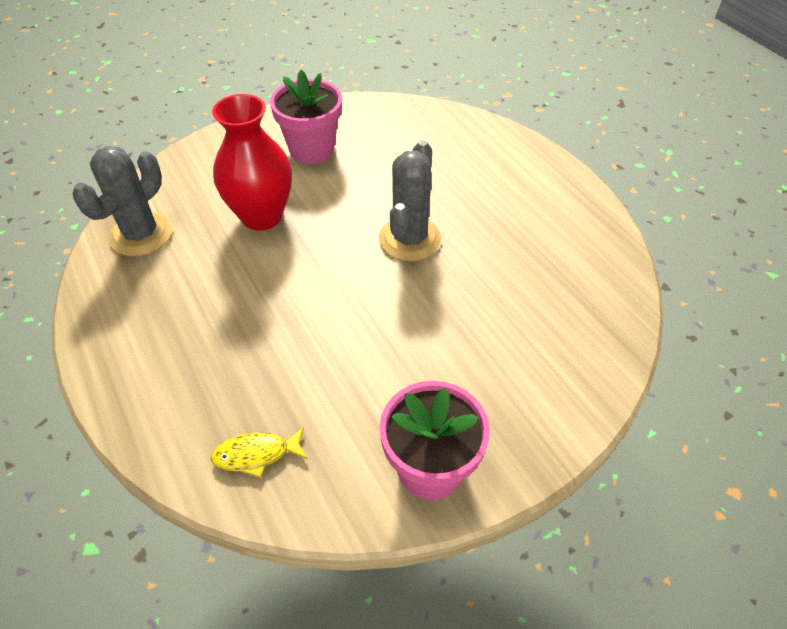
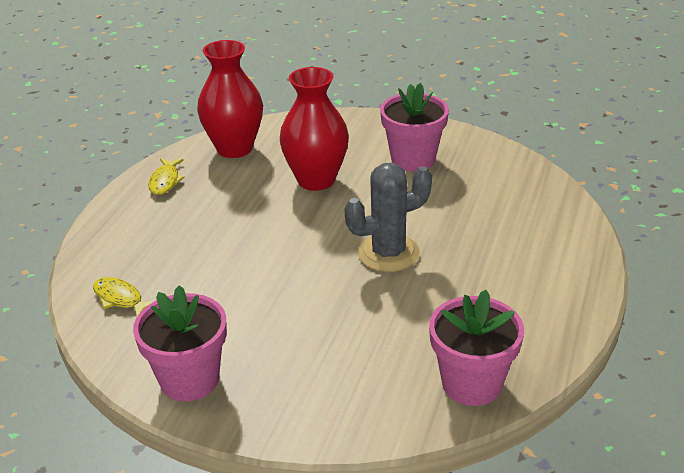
camera: 50 degrees right, 15 degrees down
grey cactus [72,146,172,256] -> red vase [197,40,263,158]
none -> yellow fish [148,158,185,195]
none -> pink flower pot [429,290,524,406]

